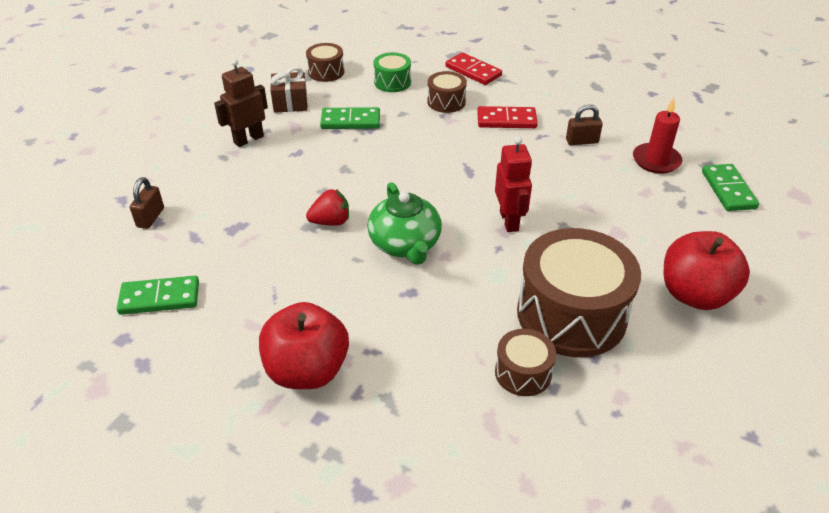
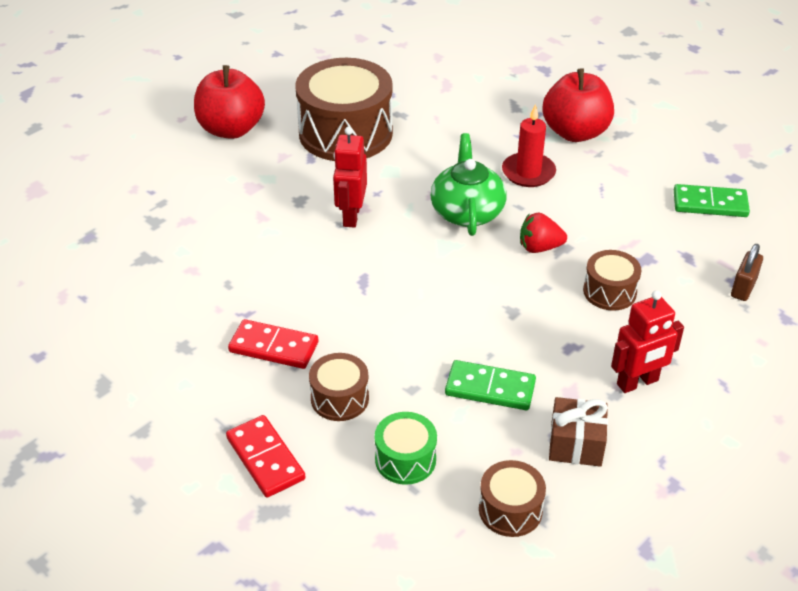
camera: 165 degrees left, 0 degrees up
brown robot [214,59,268,147] -> red robot [611,290,684,393]
brown drum [495,329,556,396] -> brown drum moved to [583,250,641,311]
brown padlock [566,104,603,145] -> none
red candle [633,98,683,174] -> red candle moved to [502,104,556,187]
green domino [702,164,759,211] -> none

